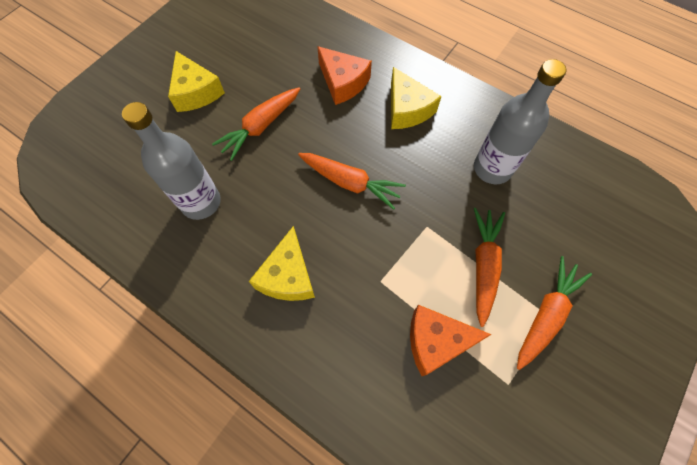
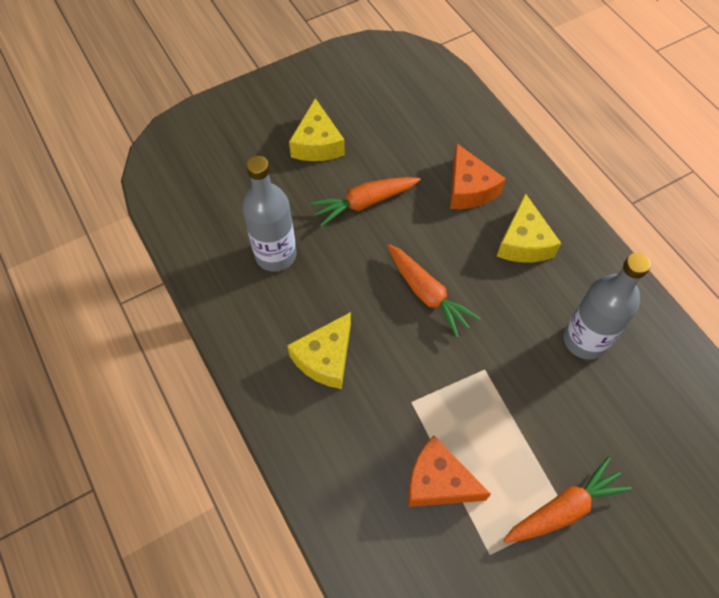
camera: 25 degrees right, 5 degrees down
orange carrot [474,208,505,327] -> none

